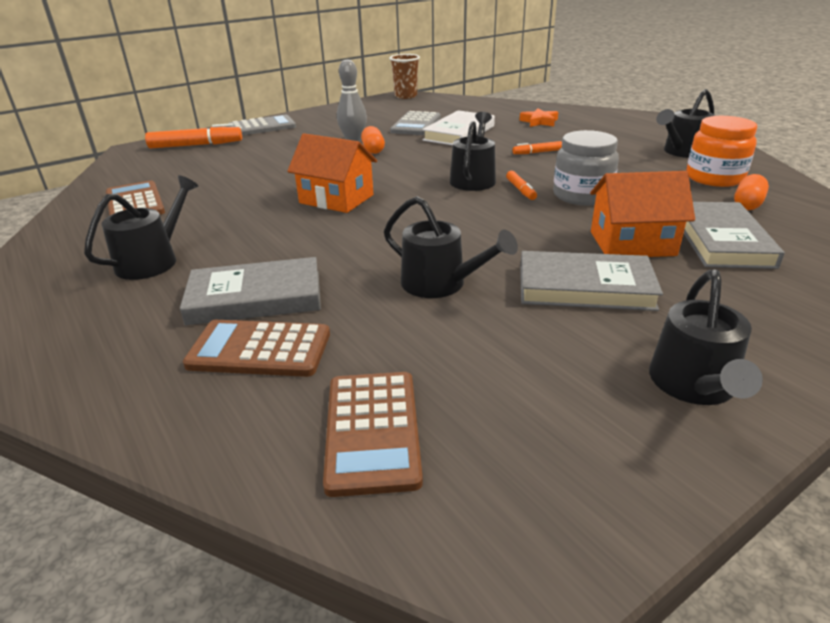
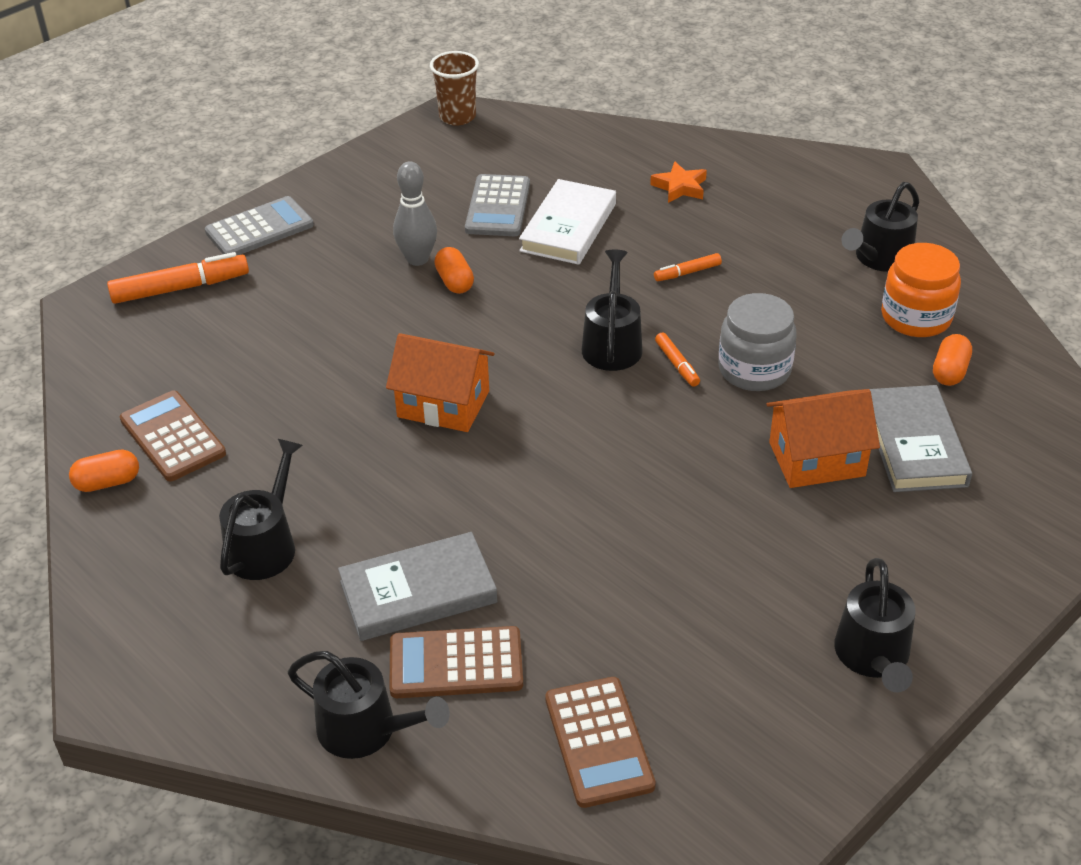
camera: 10 degrees left, 10 degrees up
black watering can [384,196,518,298] -> black watering can moved to [288,651,450,759]
grey book [520,251,663,311] -> none
none -> orange capsule [69,449,139,492]

